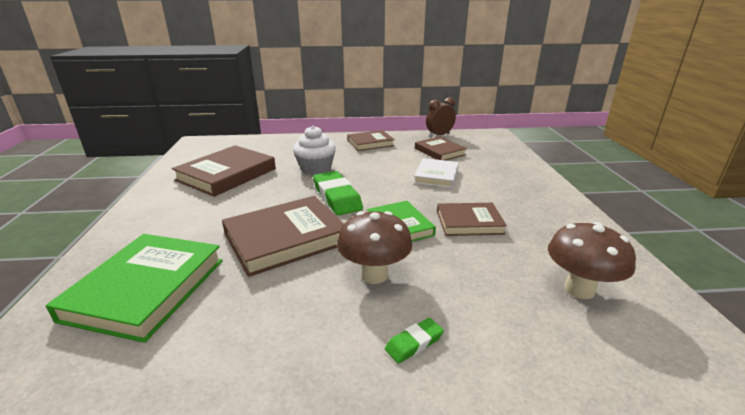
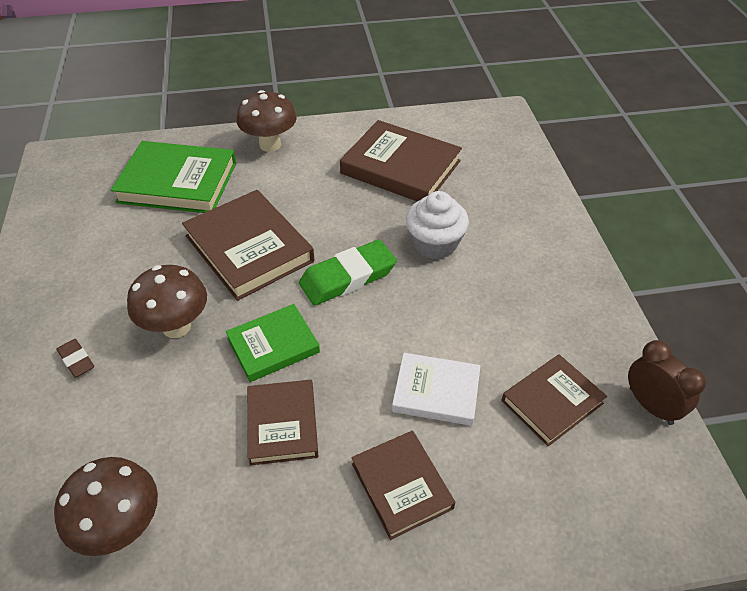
camera: 85 degrees right, 20 degrees up
brown book [347,130,395,151] -> brown book moved to [352,430,455,540]
green eraser [385,318,444,364] -> brown eraser [57,339,94,378]
none -> brown mushroom [236,90,297,152]

